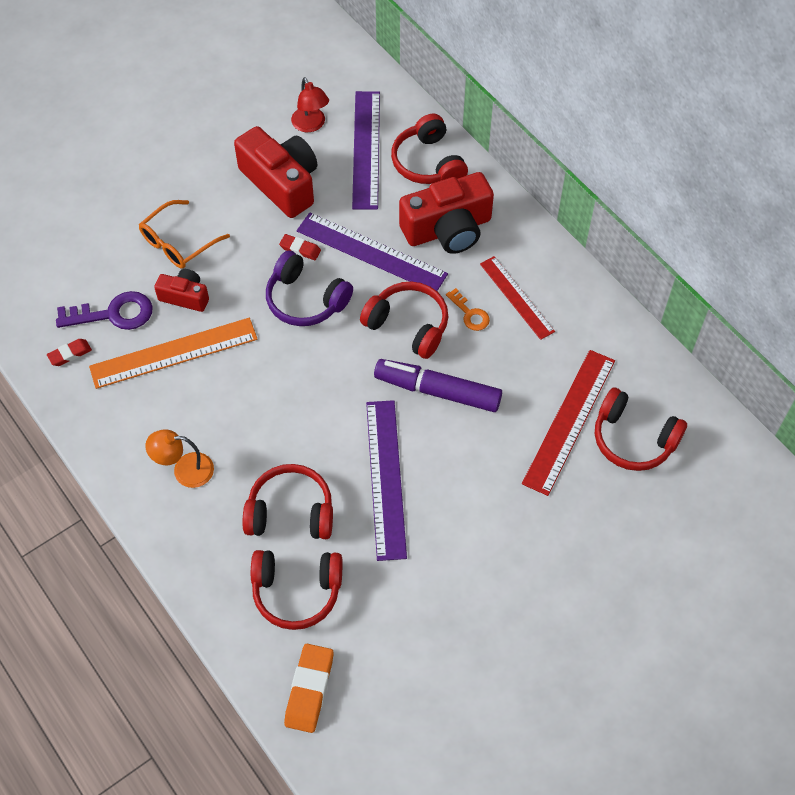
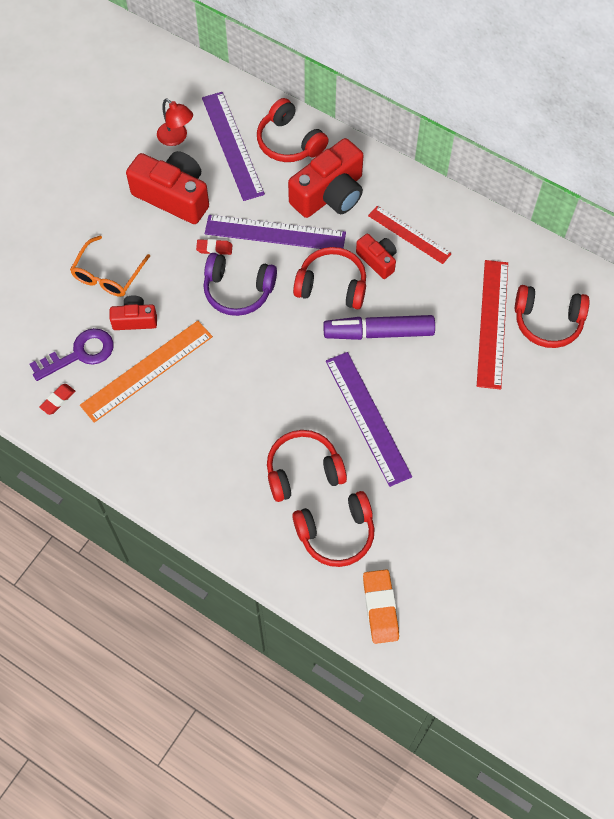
camera: 20 degrees left, 5 degrees up
orange lamp [145,429,214,488] -> none
orange key [446,288,490,331] -> red camera [356,234,397,279]

